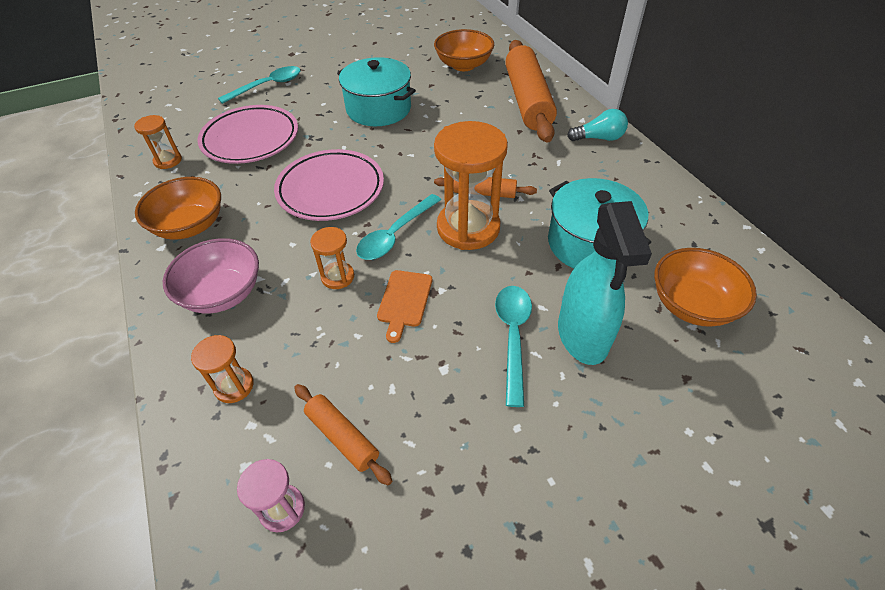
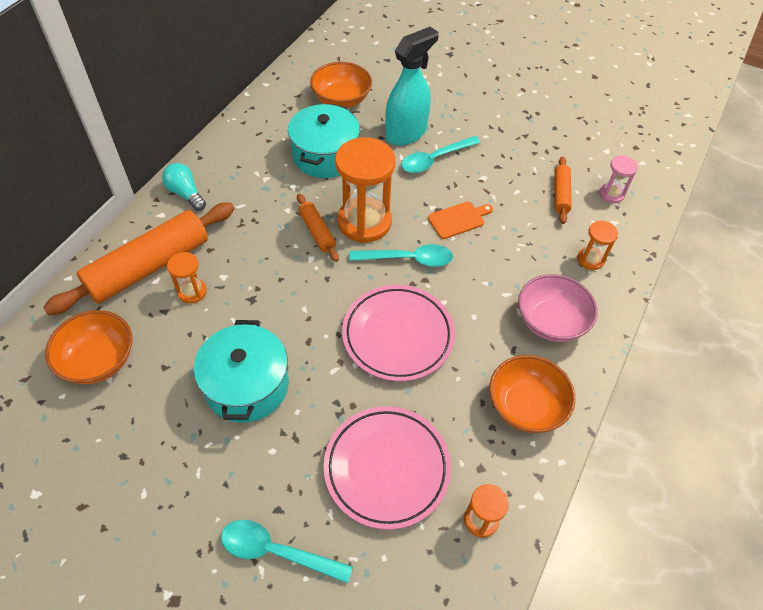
camera: 130 degrees left, 5 degrees up
orange hourglass [310,227,354,289] -> orange hourglass moved to [167,252,207,303]

